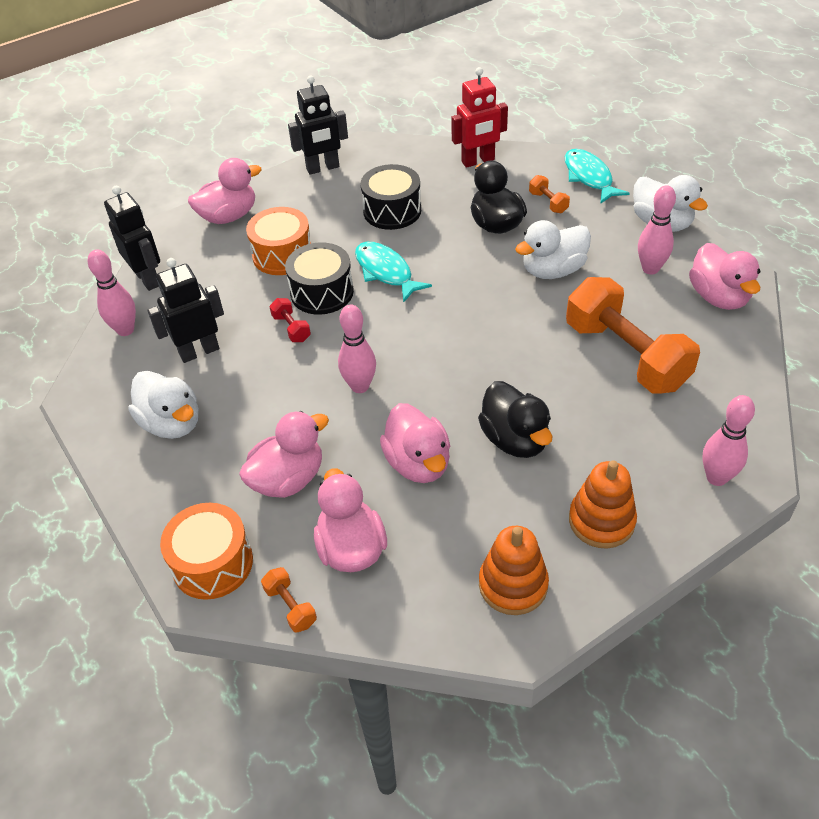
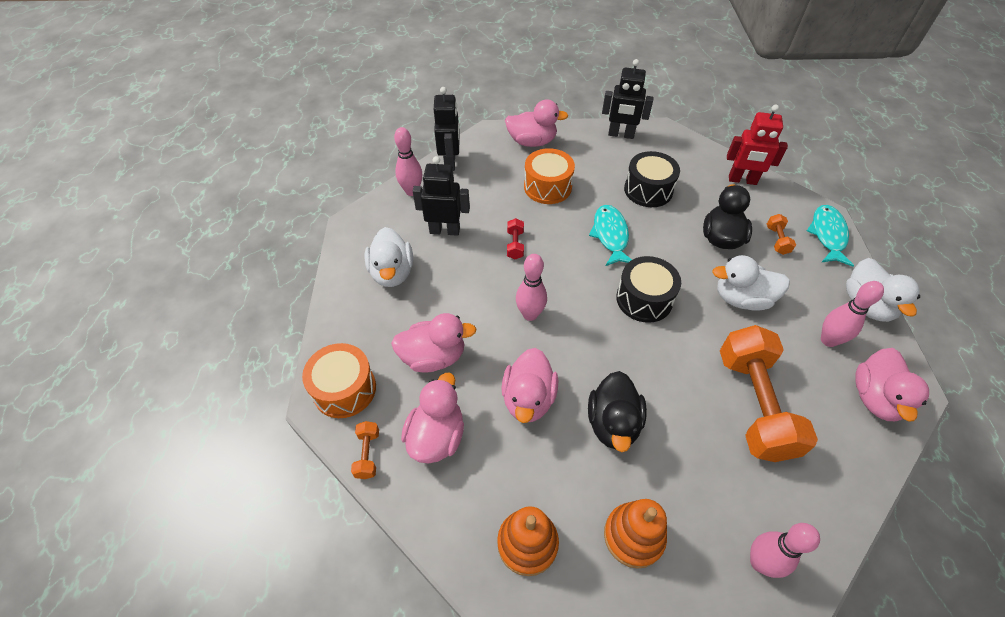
camera: 30 degrees right, 5 degrees up
black drum [285,242,354,315] -> black drum moved to [616,256,681,323]

